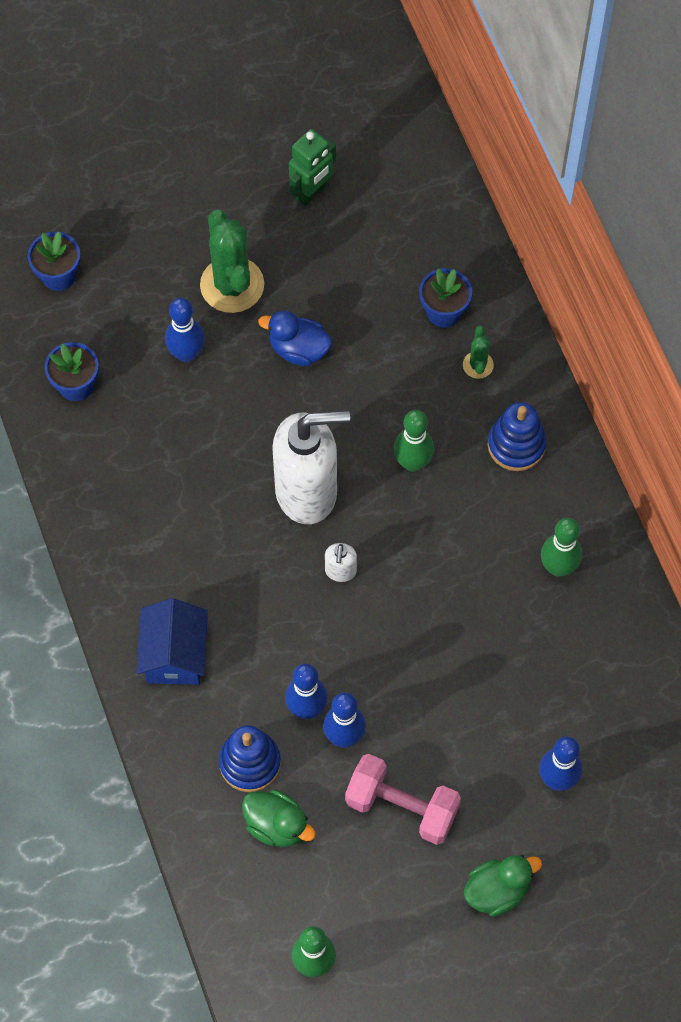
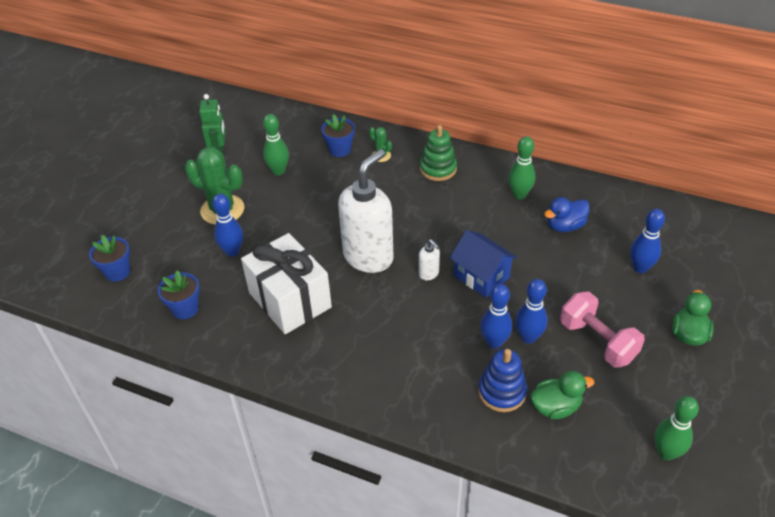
camera: 45 degrees left, 20 degrees down
blue house [136,598,208,685] -> blue house moved to [450,230,518,298]
blue duck [258,311,332,366] -> blue duck moved to [544,197,590,232]
pink dumbbell [345,754,461,845] -> pink dumbbell turned 75 degrees clockwise [560,292,645,368]
green bowling pin [394,410,434,472] -> green bowling pin moved to [263,114,289,175]
blue stacking toy [488,402,547,471] -> green stacking toy [420,125,457,181]
none -> white gift [241,233,332,334]

